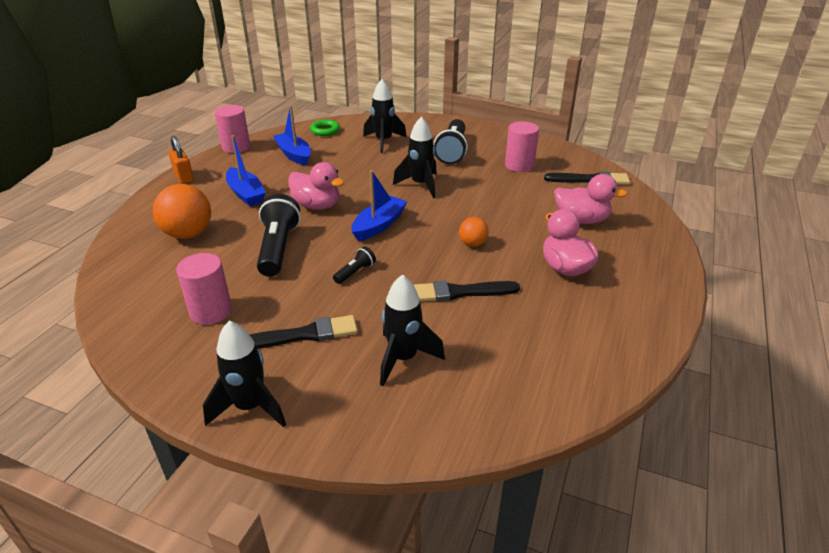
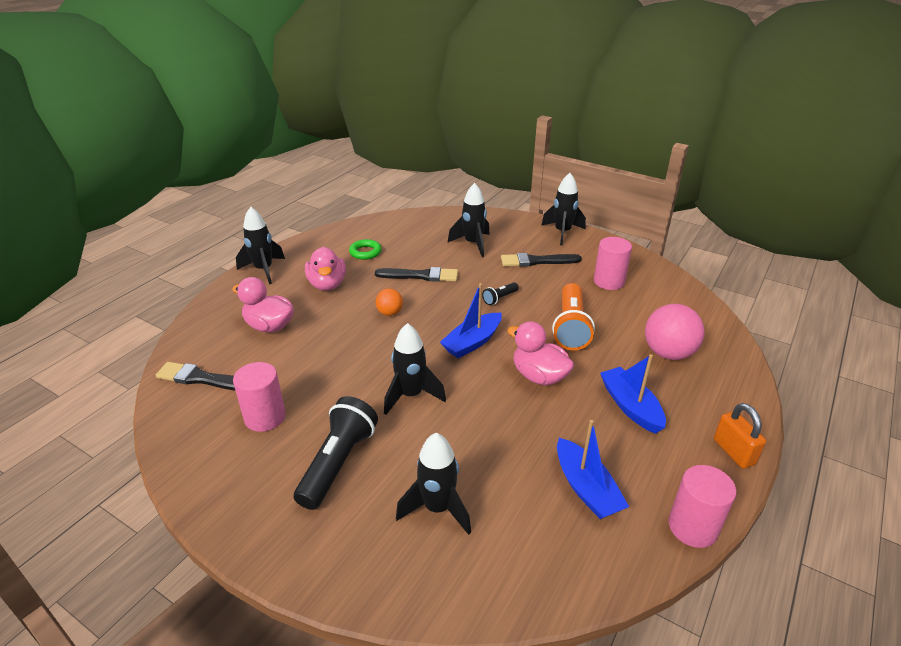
camera: 170 degrees left, 0 degrees up
orange ball [153,184,211,239] -> pink ball [645,304,704,360]
black flashlight [257,194,301,277] -> orange flashlight [552,283,595,350]
green ring [310,120,340,136] -> green ring moved to [349,239,382,260]
none -> black rocket [236,207,285,284]

